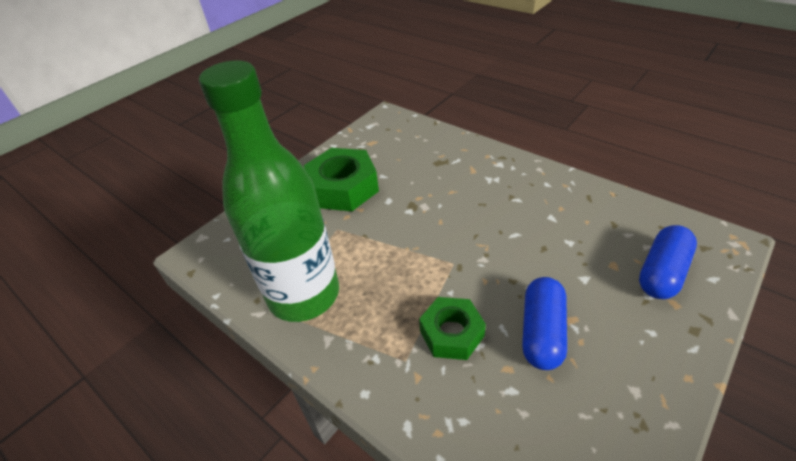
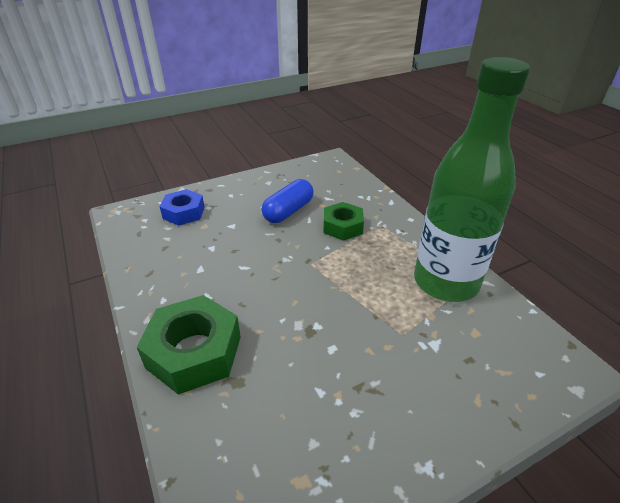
camera: 160 degrees left, 5 degrees down
green nut [304,148,379,211] -> green nut moved to [137,295,241,395]
blue capsule [639,225,697,299] -> blue nut [160,189,205,226]

